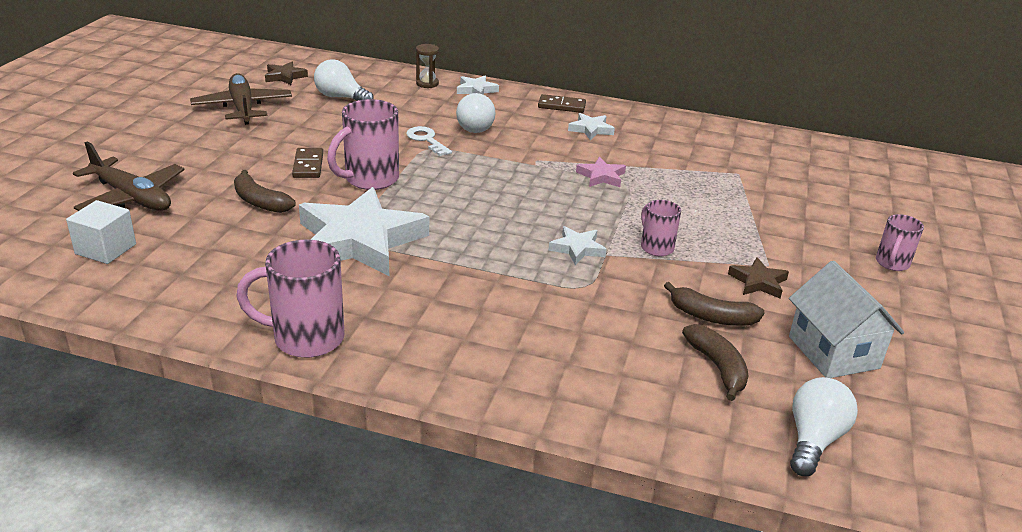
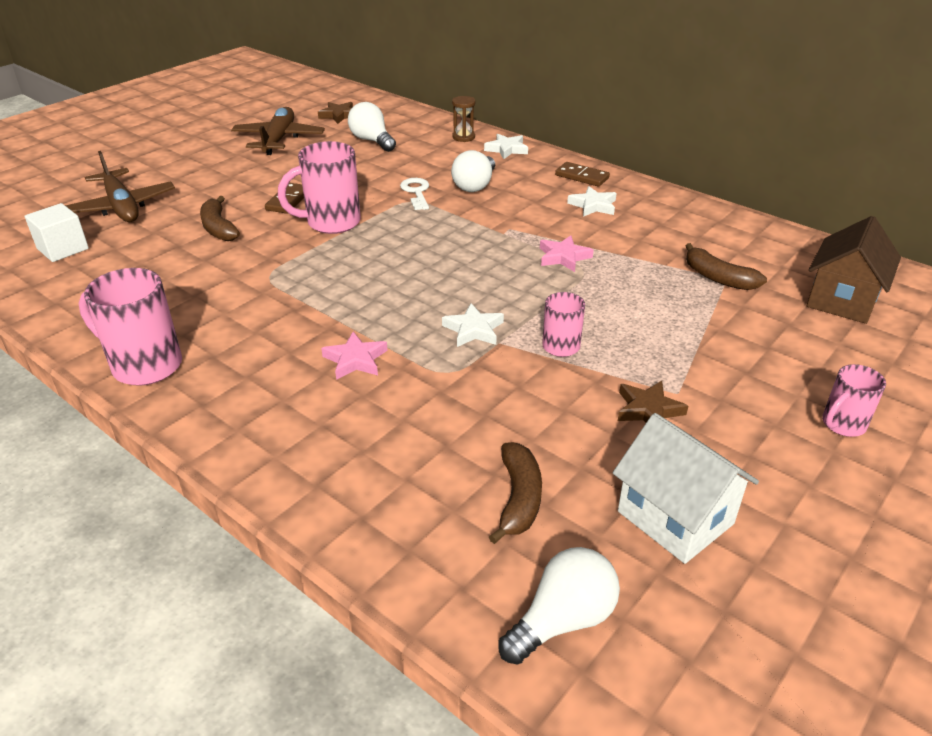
camera: 25 degrees right, 5 degrees up
white star [299,187,429,276] -> none
brown banana [664,282,765,326] -> brown banana moved to [686,243,767,290]
white house [789,261,904,378] -> white house turned 45 degrees counterclockwise [613,413,759,564]
none -> pink star [321,332,388,380]
none -> brown house [807,216,901,324]

